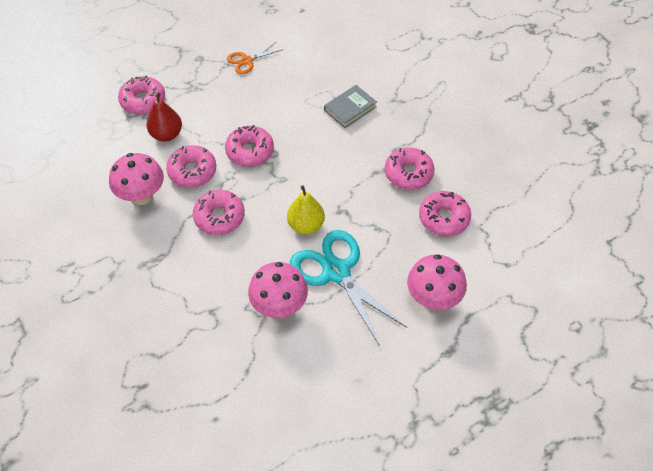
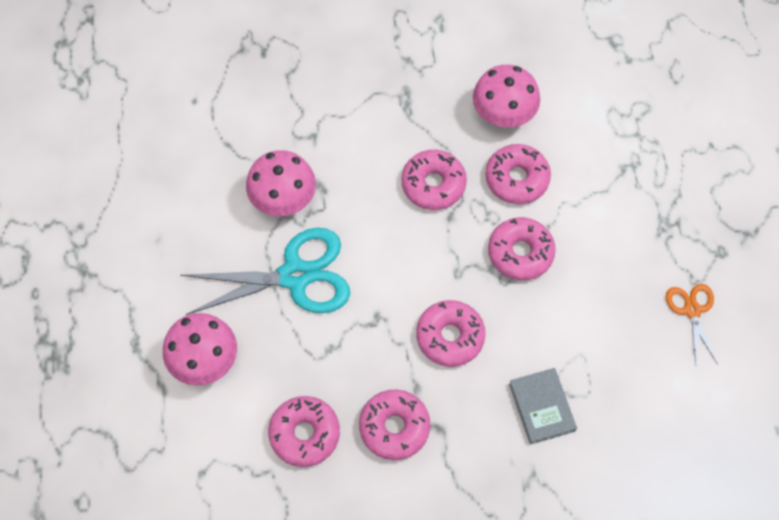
camera: 115 degrees right, 10 degrees up
pink donut [118,76,165,114] -> pink donut moved to [416,300,485,367]
red pear [146,92,182,142] -> none
yellow pear [287,185,325,234] -> none

